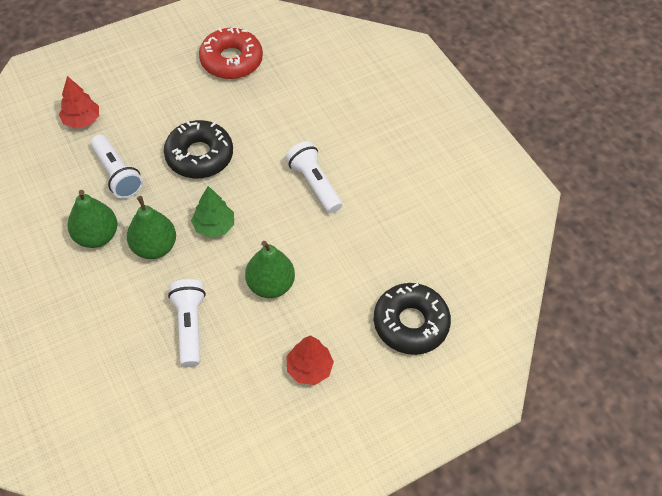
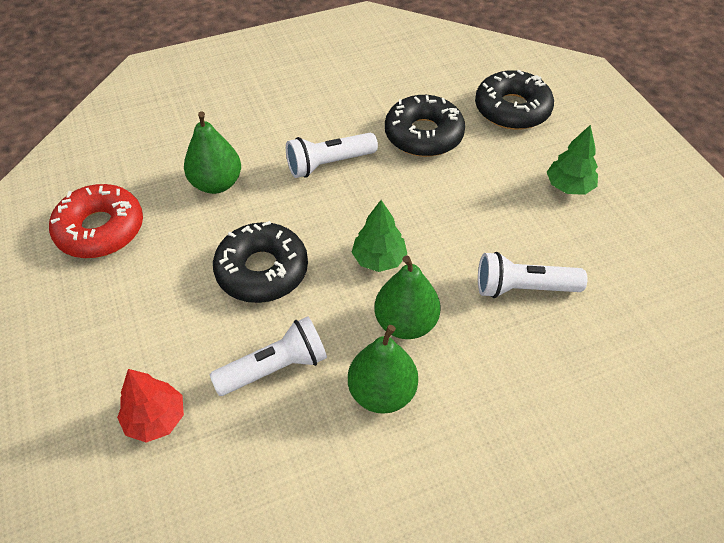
camera: 80 degrees left, 5 degrees down
green pear [245,241,295,298] -> green pear moved to [184,111,241,194]
red tree [286,335,334,385] -> green tree [547,125,598,195]
none -> black donut [385,95,465,157]

